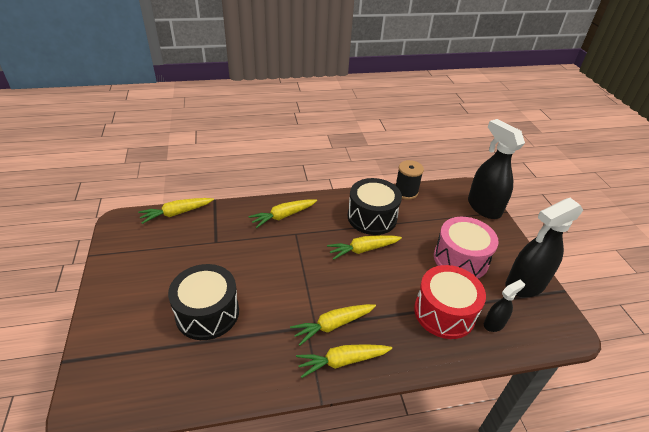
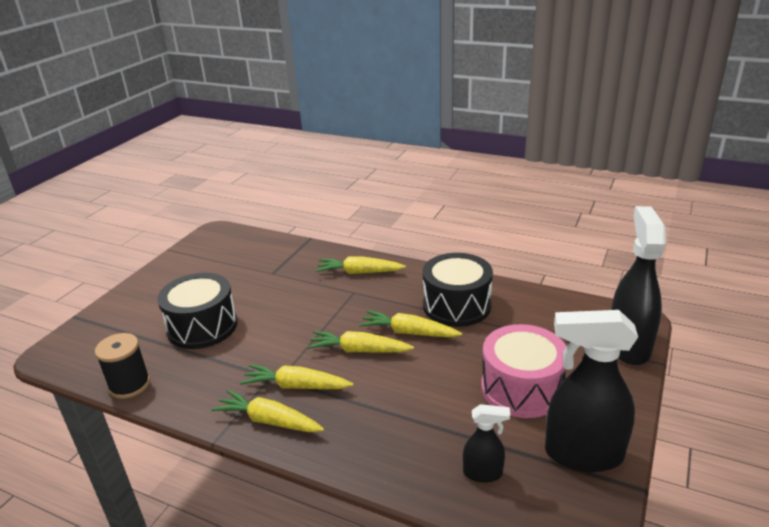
camera: 40 degrees right, 10 degrees down
yellow carrot [138,198,214,224] -> yellow carrot moved to [307,331,414,353]
black spool [396,160,424,200] -> black spool moved to [95,333,150,399]
red drum [414,265,486,339] -> none

